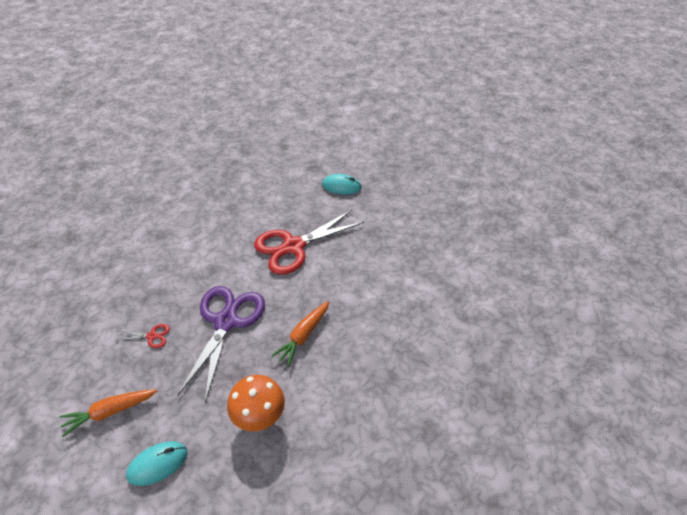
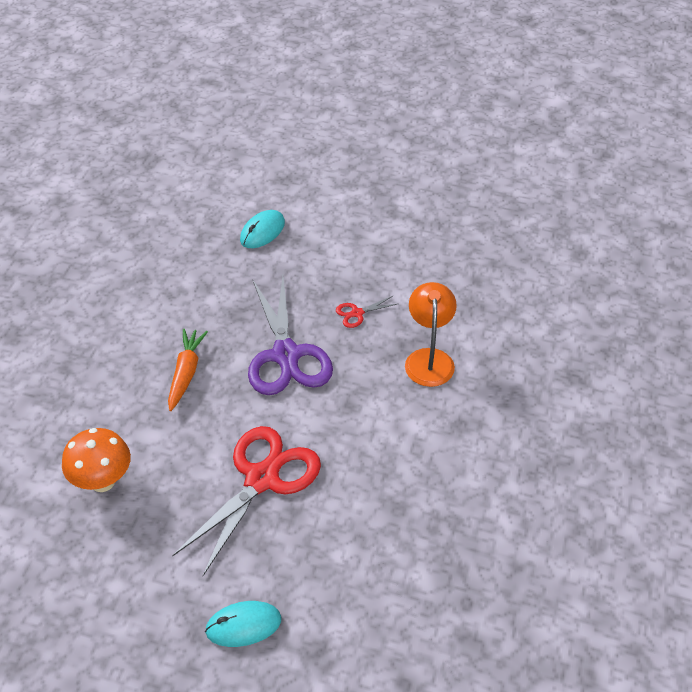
camera: 155 degrees right, 0 degrees up
orange carrot [60,389,157,437] -> none
orange mushroom [227,375,285,431] -> orange mushroom moved to [62,428,131,492]
none -> orange lamp [405,282,457,387]

